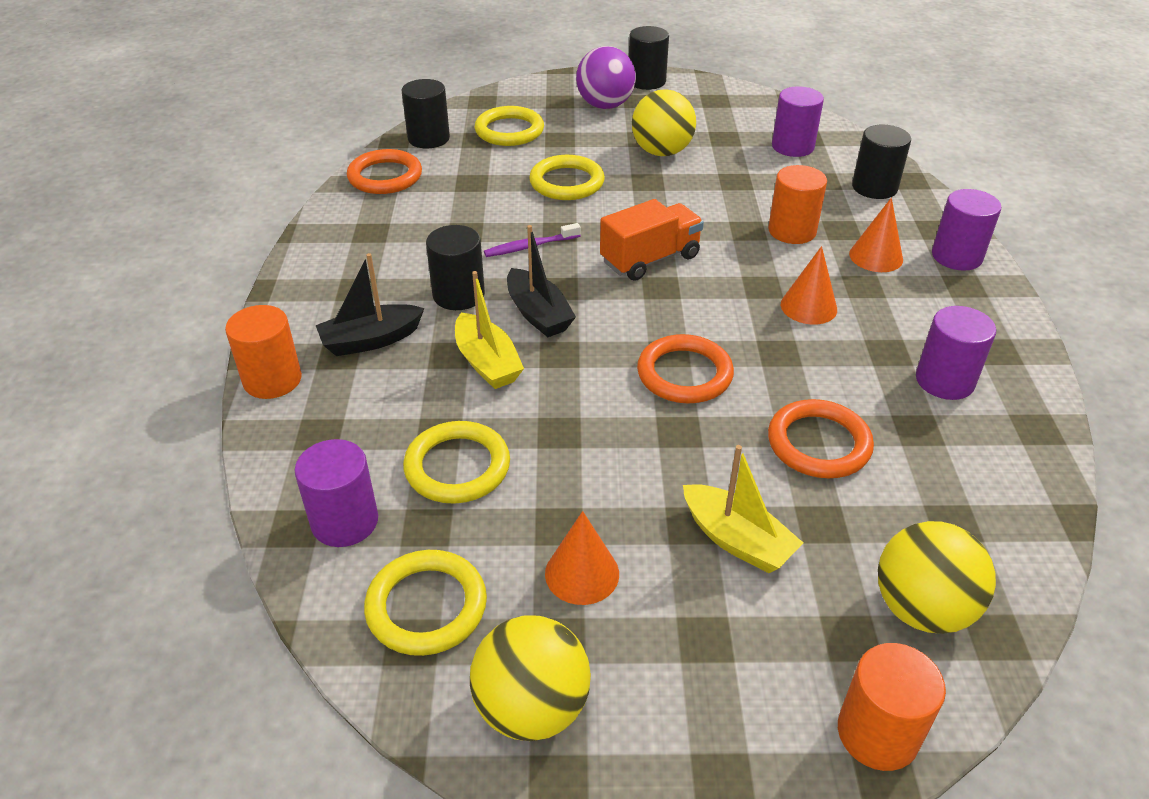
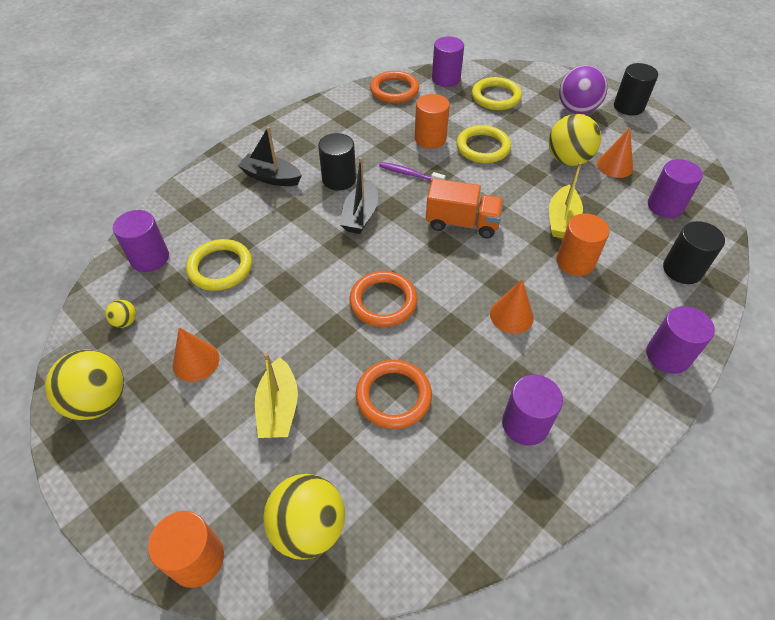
camera: 45 degrees right, 10 degrees up
orange cylinder [225,305,302,399] -> orange cylinder moved to [415,94,450,149]
yellow ring [364,550,487,656] -> yellow ball [105,300,136,328]
black cylinder [402,79,450,148] -> purple cylinder [432,36,464,87]
yellow boat [455,271,524,389] -> yellow boat moved to [549,162,583,238]
orange cone [849,198,903,272] -> orange cone moved to [597,128,633,178]

